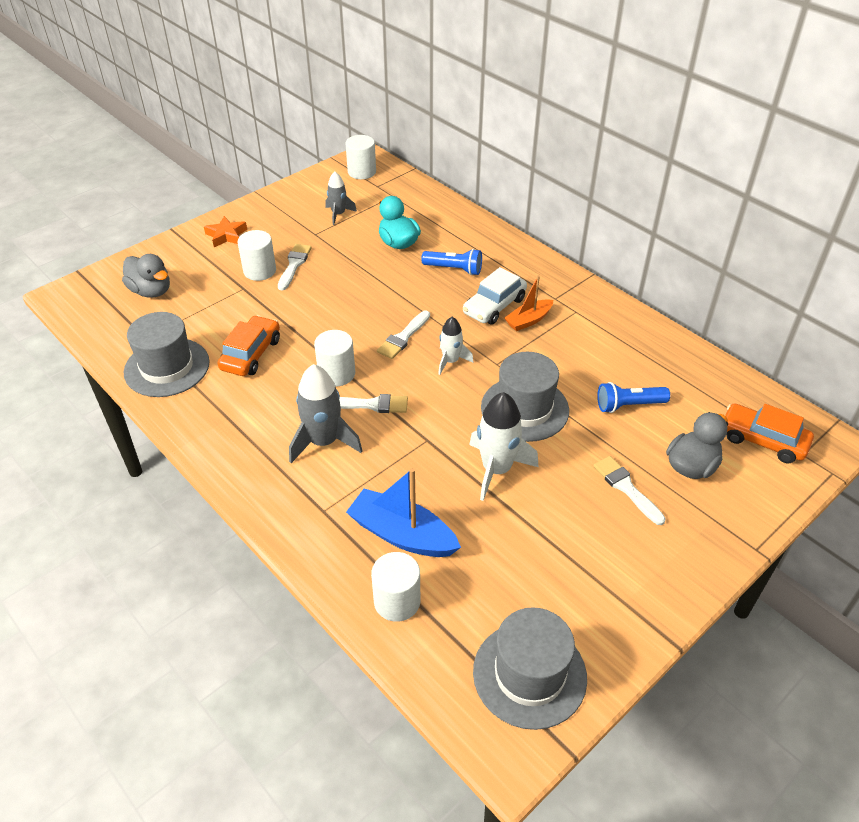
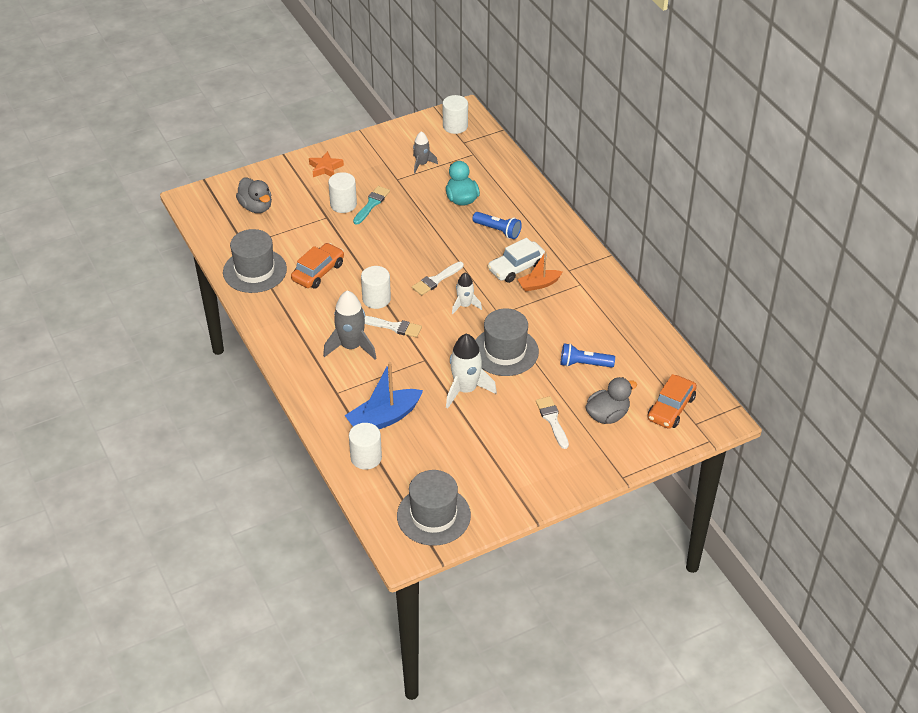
camera: 15 degrees right, 0 degrees up
white brush [278,244,312,291] -> turquoise brush [353,186,390,225]
blue boat [346,468,461,557] -> blue boat turned 75 degrees counterclockwise [345,362,423,429]
orange car [725,403,814,463] -> orange car turned 105 degrees counterclockwise [648,374,697,429]

